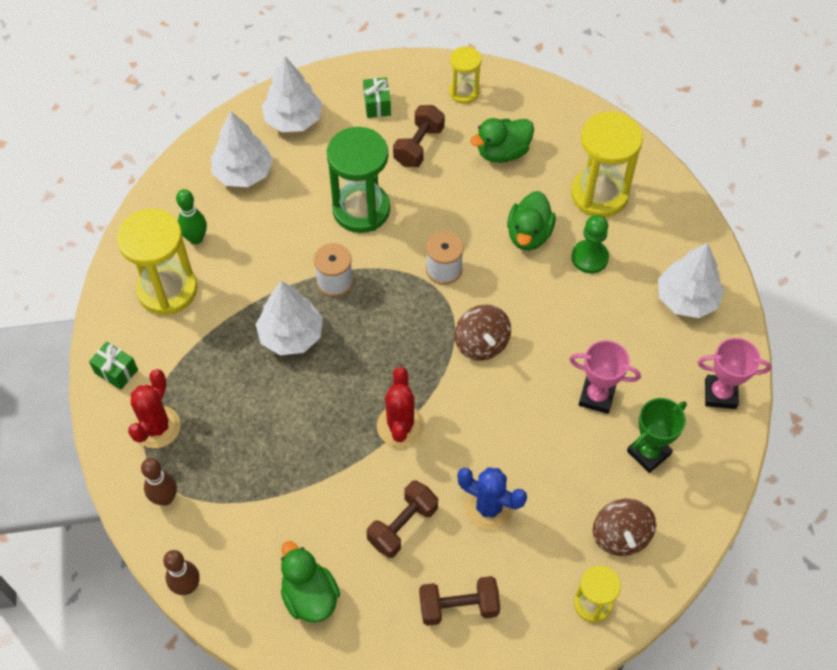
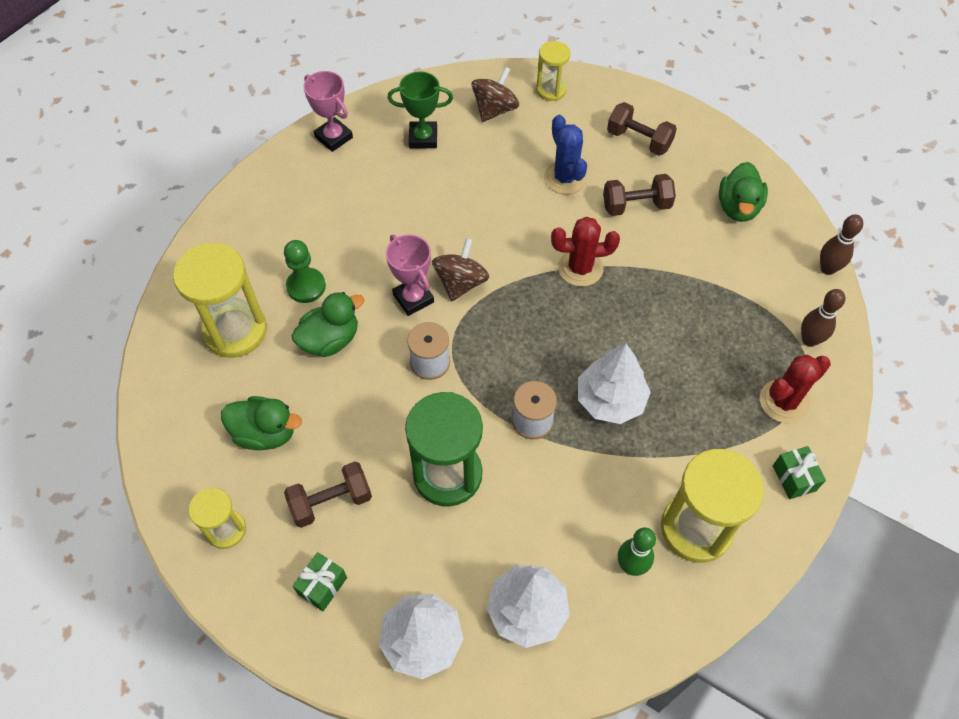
camera: 140 degrees left, 0 degrees up
red cactus [377,367,424,447] -> red cactus turned 45 degrees clockwise [551,217,620,287]
pink trophy [569,340,641,414] -> pink trophy moved to [386,235,434,316]
white tree [658,243,724,318] -> none

